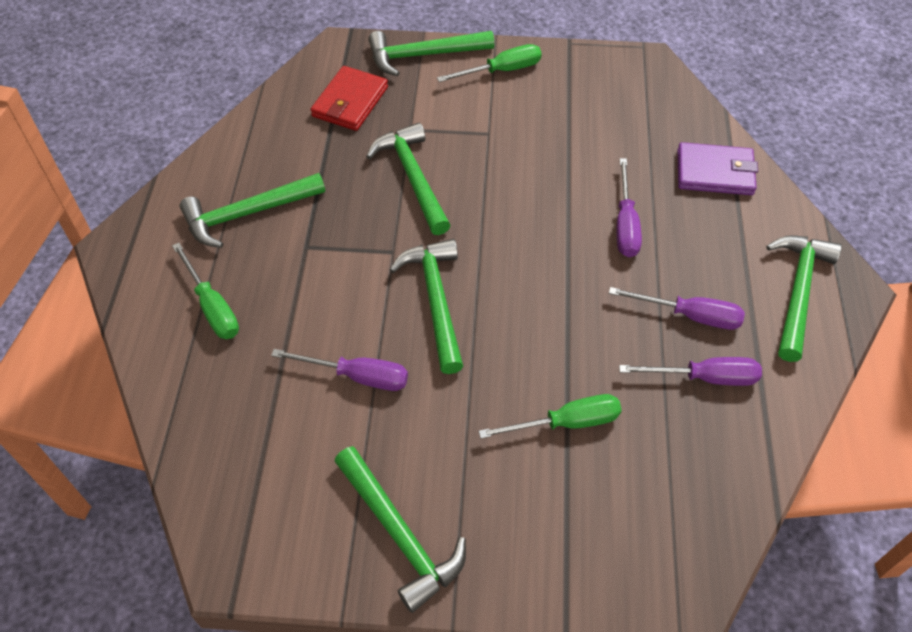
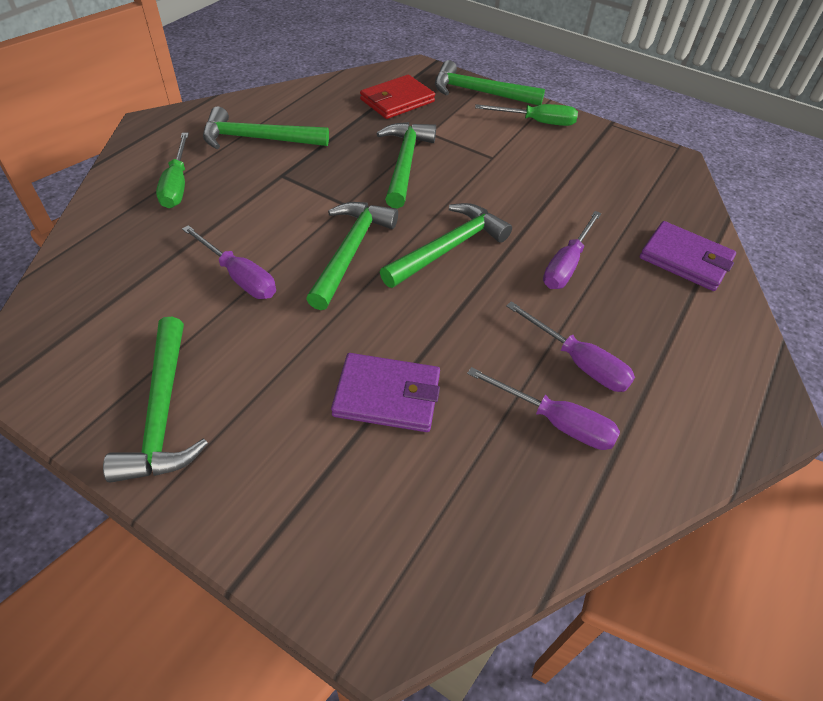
camera: 25 degrees right, 5 degrees down
green screwdriver [478,394,622,439] -> purple wallet [331,353,440,432]
green hammer [766,235,842,362] -> green hammer moved to [380,203,512,288]

